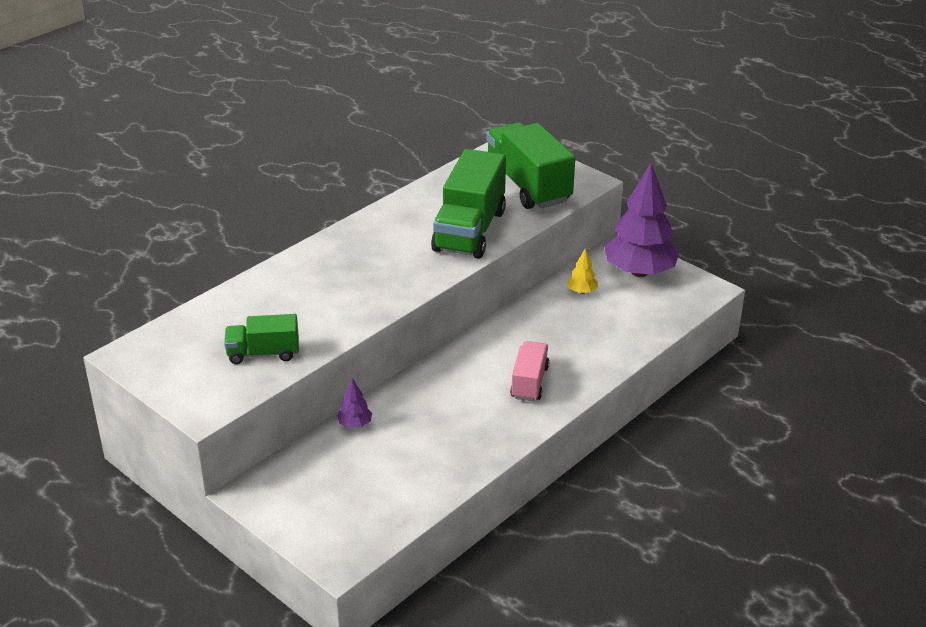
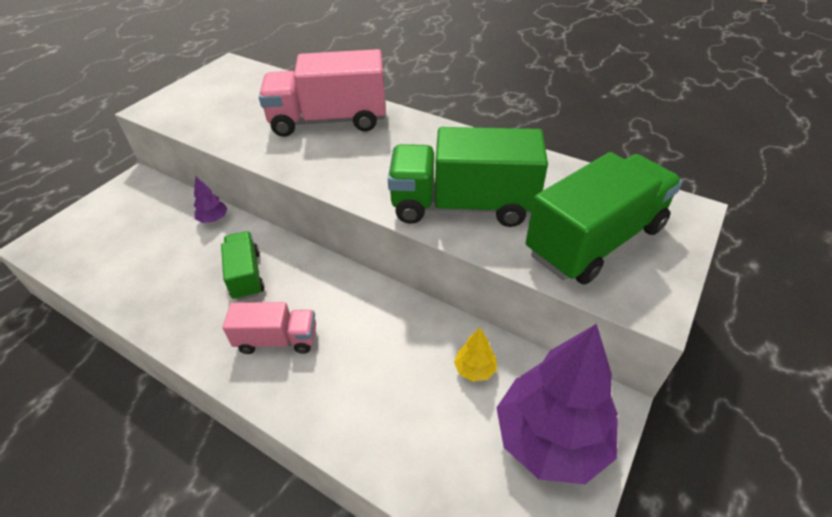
camera: 80 degrees right, 10 degrees up
green truck [224,314,299,364] -> green truck moved to [221,231,265,301]
none -> pink truck [259,49,386,137]

